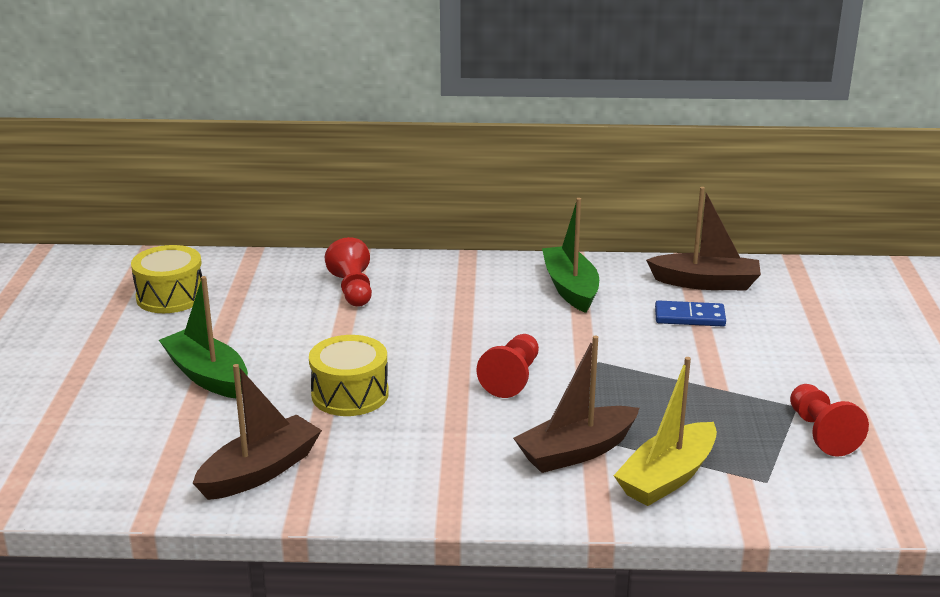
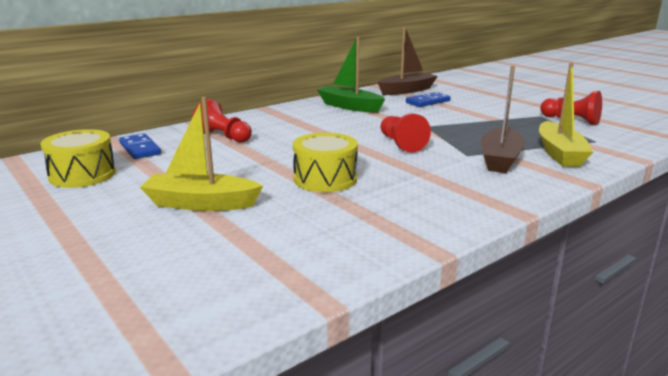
camera: 40 degrees left, 5 degrees down
green boat [159,276,248,398] -> yellow boat [140,97,263,211]
brown boat [193,364,322,500] -> none
none -> blue domino [119,133,161,159]

